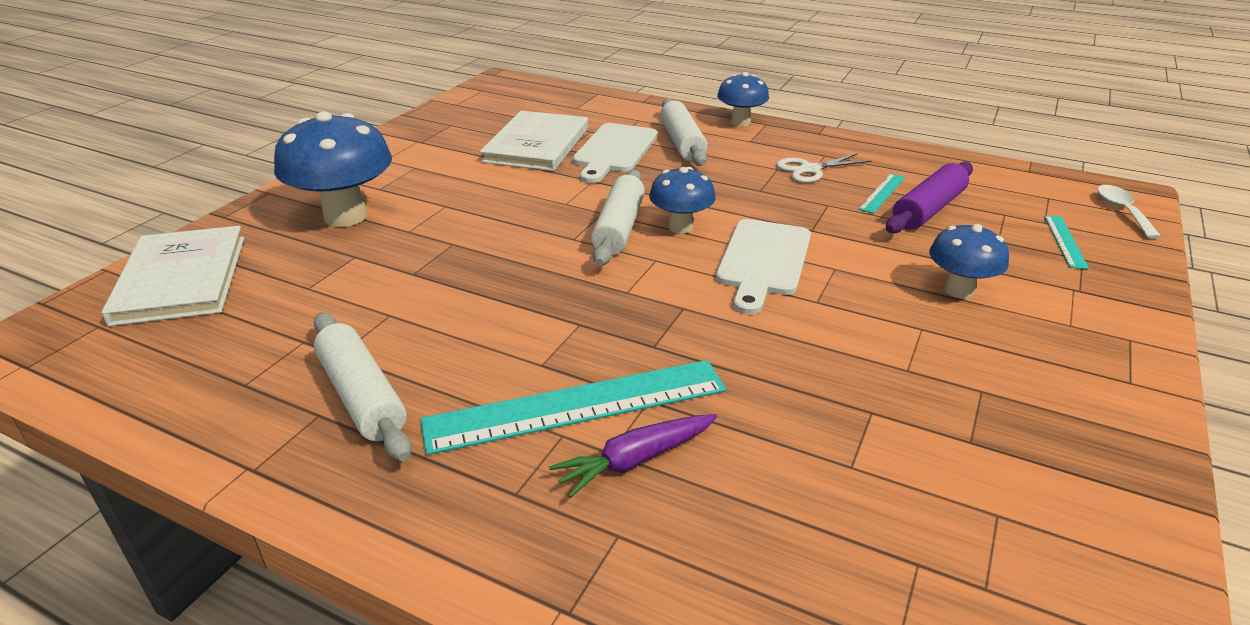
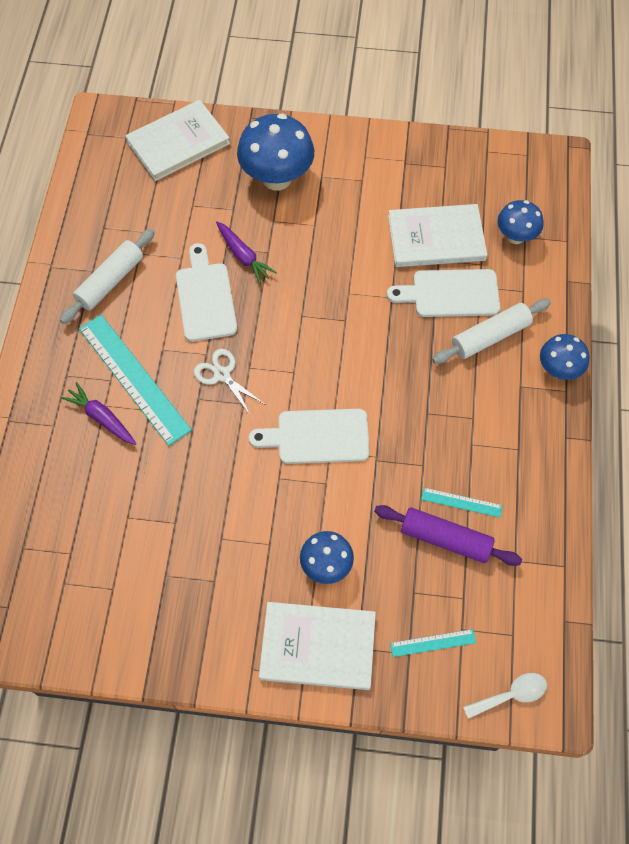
camera: 70 degrees right, 30 degrees up
white rolling pin [591,169,645,266] -> none
blue mushroom [649,167,715,234] -> blue mushroom moved to [497,200,544,244]
white scissors [776,153,871,183] -> white scissors moved to [194,349,266,415]
none -> white cutting board [176,243,237,342]
none -> purple carrot [216,221,277,284]
none -> white book [259,602,376,690]

